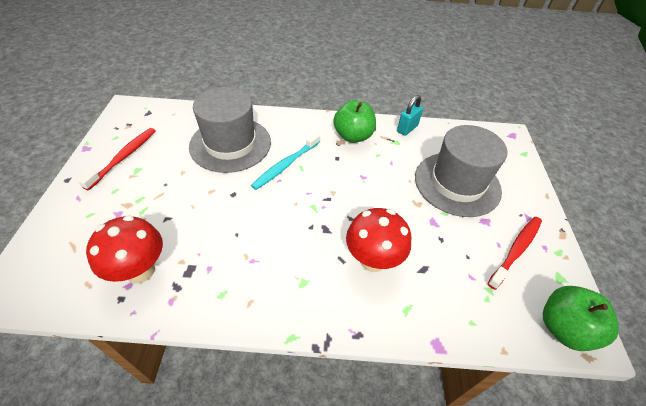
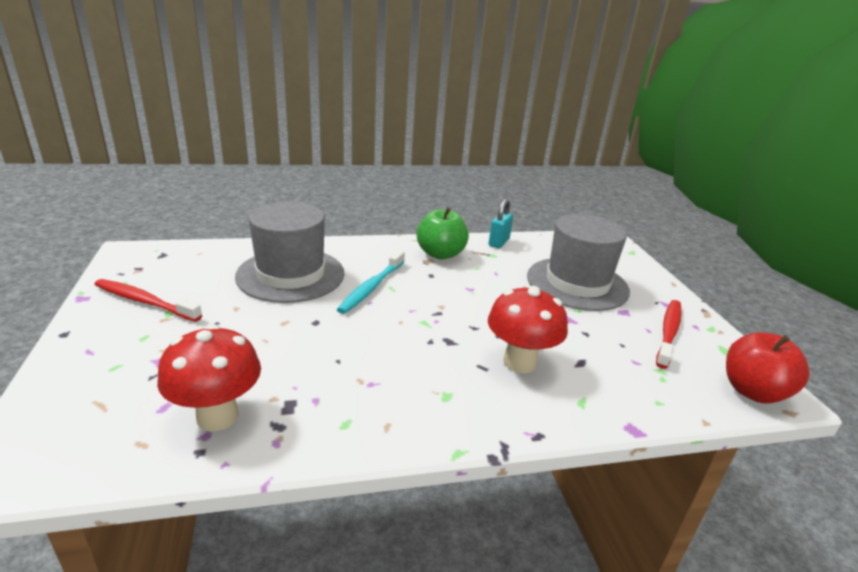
camera: 15 degrees left, 20 degrees down
red toothbrush [78,128,156,191] -> red toothbrush turned 75 degrees counterclockwise [94,279,202,322]
green apple [543,286,619,351] -> red apple [726,332,809,403]

